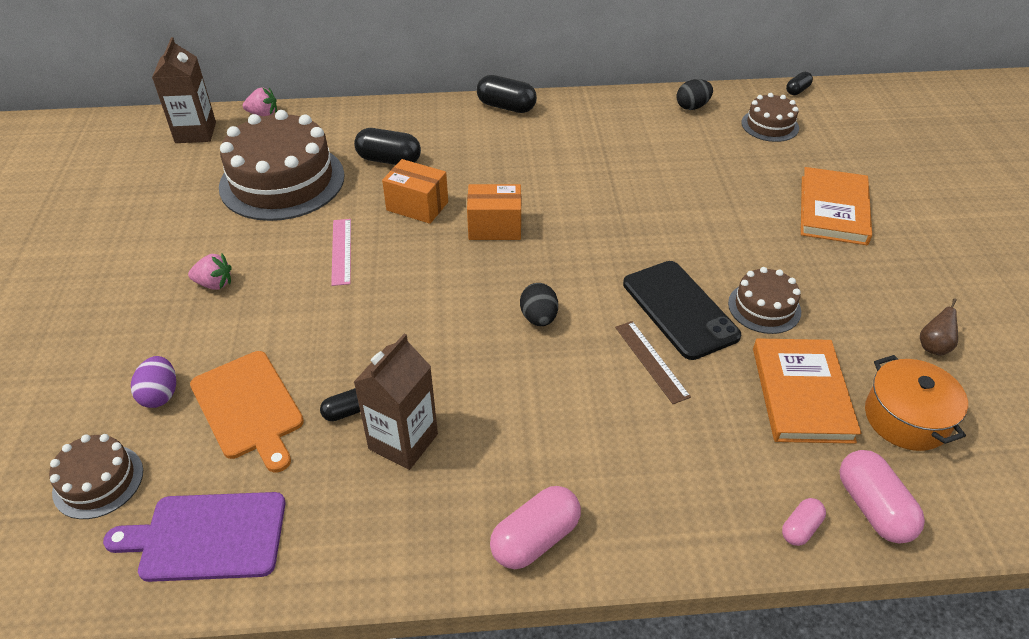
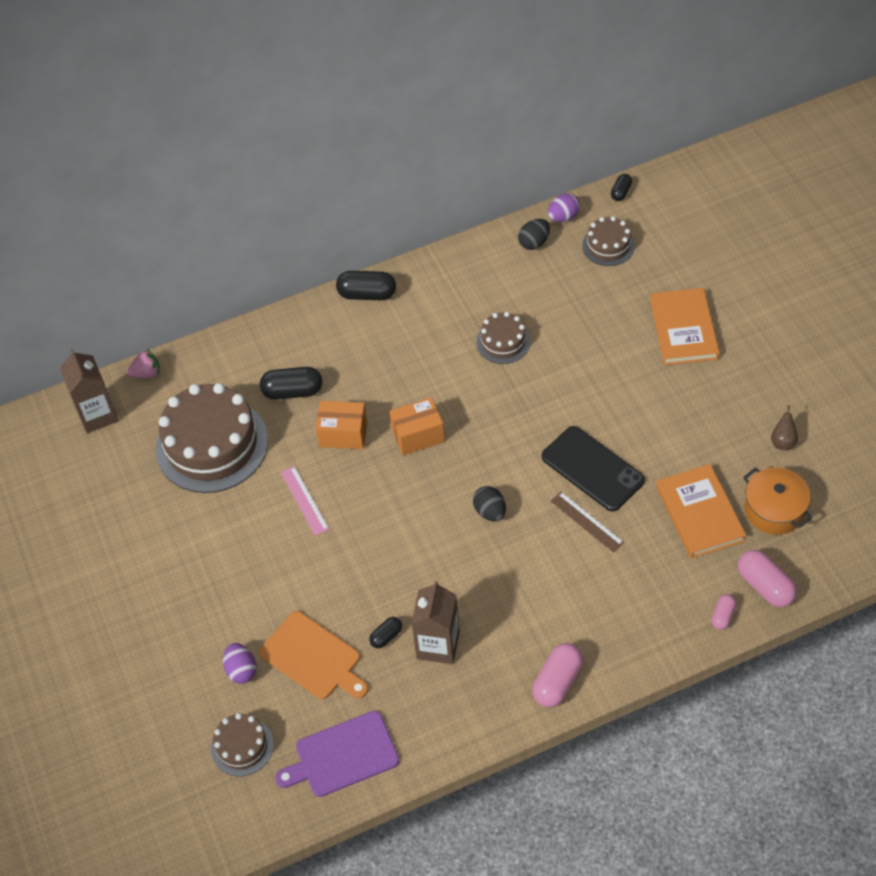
camera: 15 degrees left, 10 degrees up
pink strawberry [188,253,232,290] -> none
brown cake [728,267,801,334] -> brown cake moved to [476,312,531,364]
none -> purple egg [548,193,580,222]

